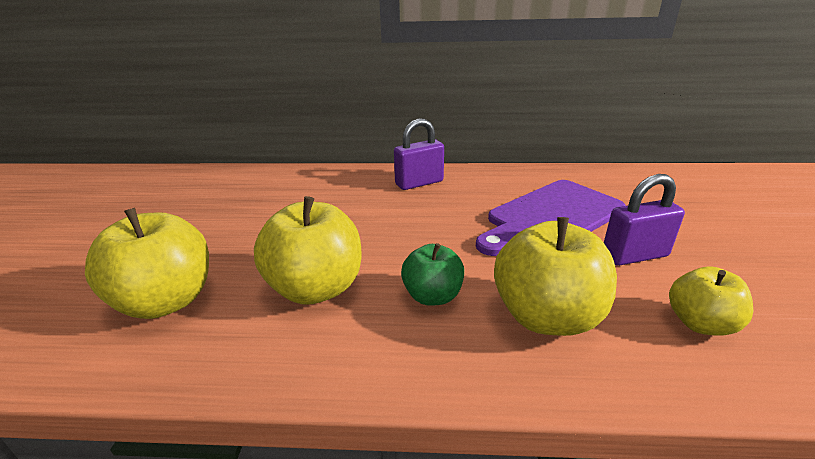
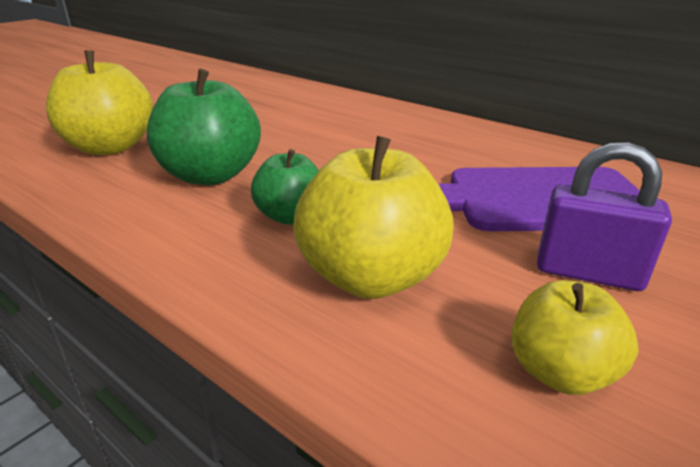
camera: 35 degrees right, 0 degrees up
yellow apple [254,196,362,304] -> green apple [147,69,261,185]
purple padlock [394,118,444,190] -> none

